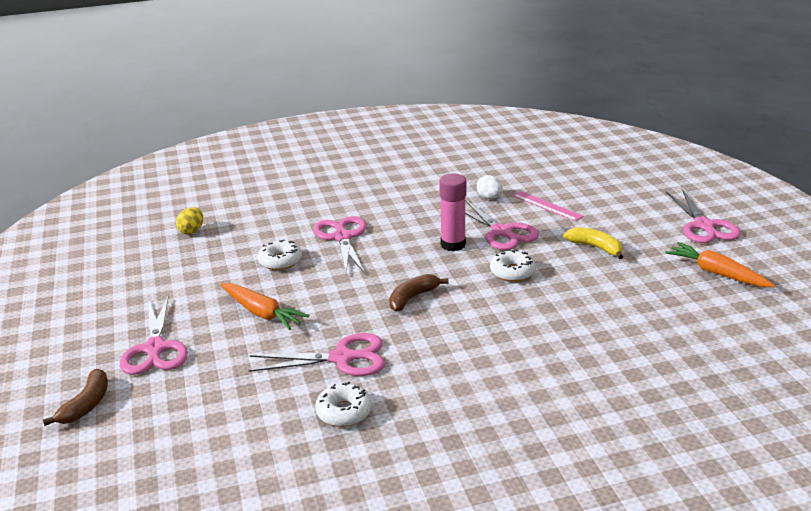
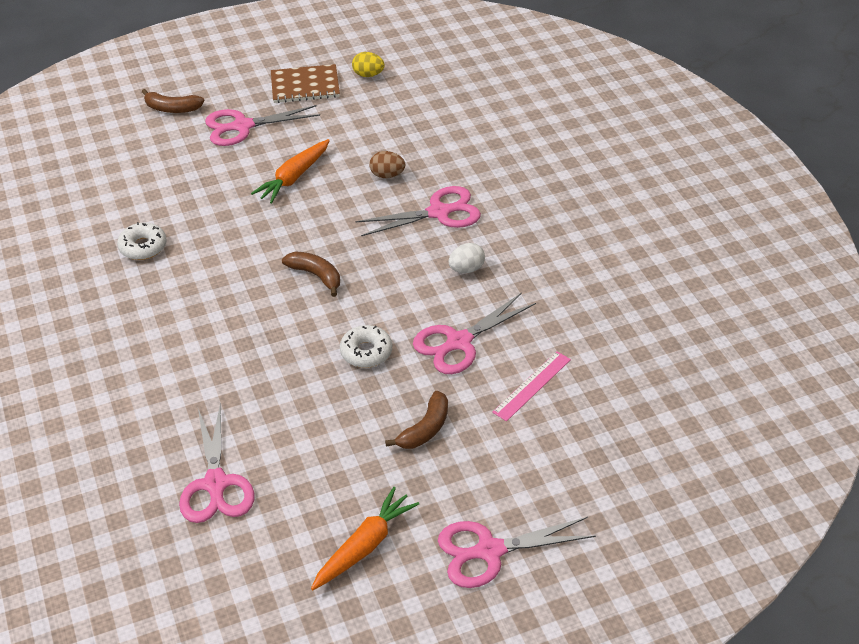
camera: 85 degrees right, 15 degrees up
yellow egg [176,207,203,235] -> yellow egg moved to [352,52,385,77]
pink scissors [248,333,385,376] -> pink scissors moved to [179,403,254,523]
white donut [258,240,302,270] -> brown egg [369,151,405,178]
pink glue stick [439,174,466,251] -> none
white egg [477,175,502,199] -> white egg moved to [449,243,485,273]
yellow banana [563,227,623,259] -> brown banana [385,391,448,449]
none -> brown notebook [271,64,340,103]

